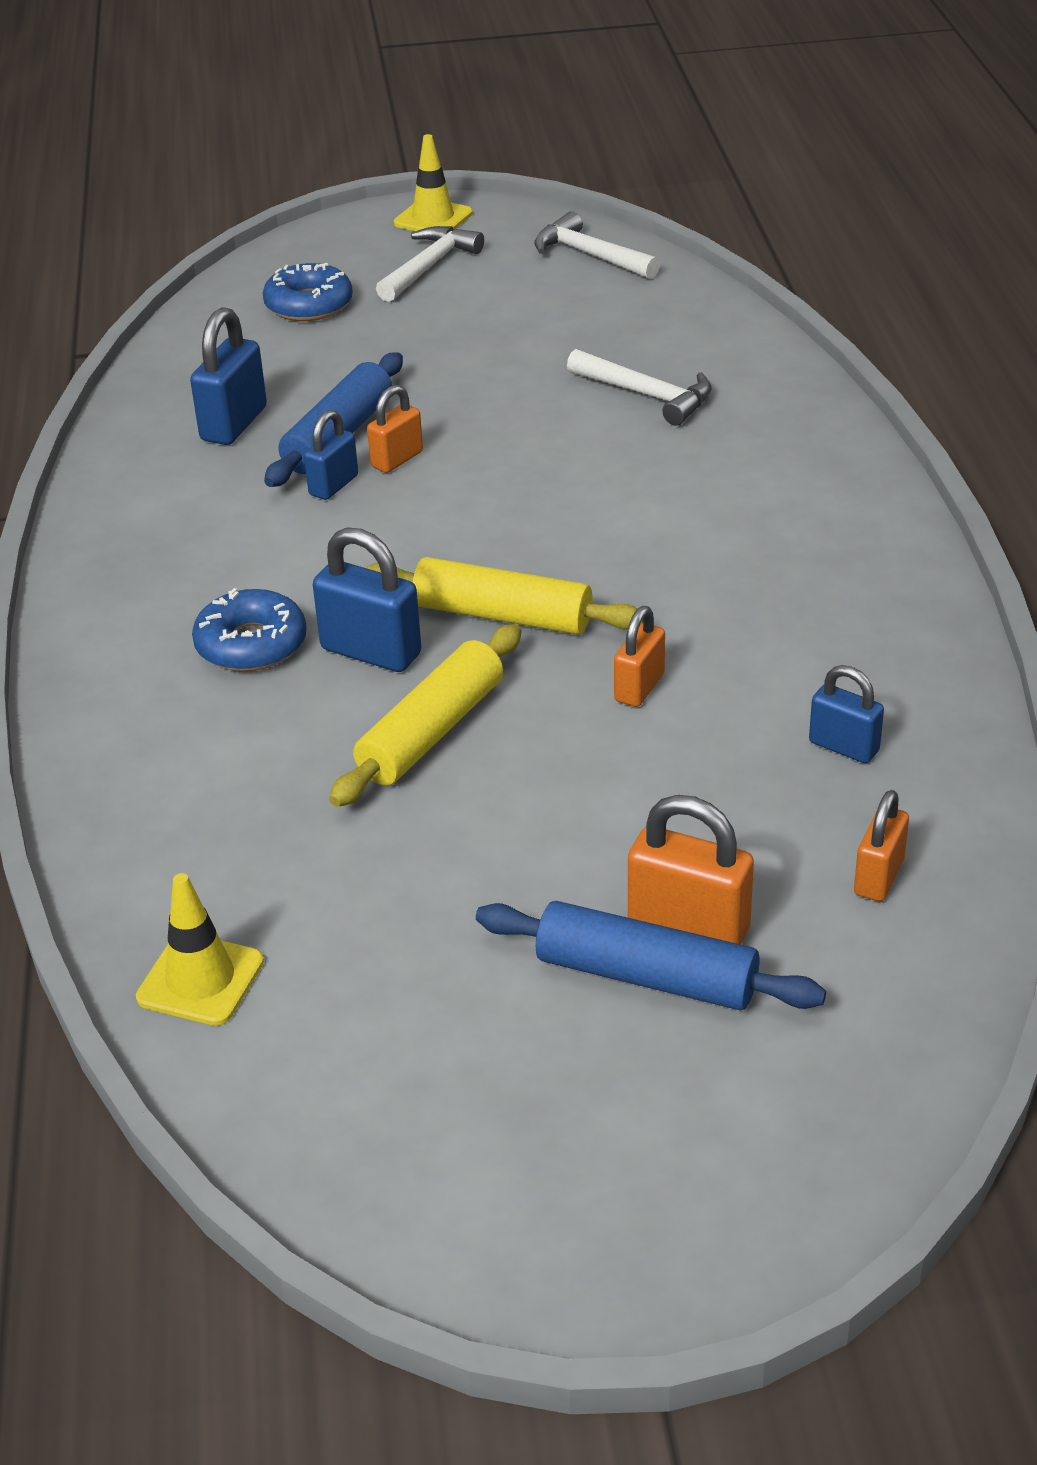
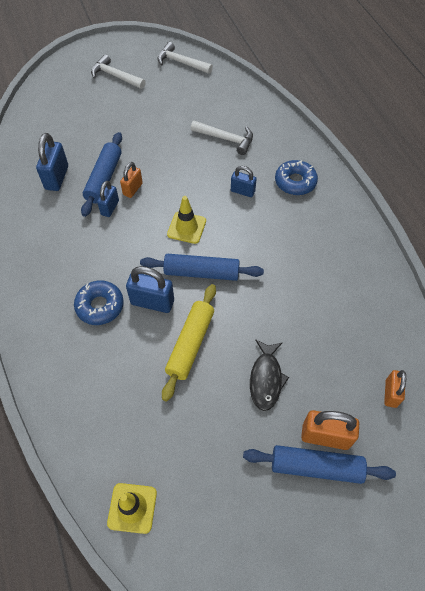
camera: 15 degrees left, 20 degrees up
blue donut [263,263,353,321] -> blue donut moved to [275,160,318,195]
yellow rolling pin [365,557,643,635] -> blue rolling pin [140,254,264,281]
white hammer [376,226,484,302] -> white hammer turned 75 degrees counterclockwise [91,54,146,89]
yellow traffic cone [394,134,473,231] -> yellow traffic cone moved to [167,196,206,244]
orange padlock [614,606,665,707] -> none
blue padlock [809,665,884,763] -> blue padlock moved to [231,166,257,197]
none -> black fish [250,339,289,411]

